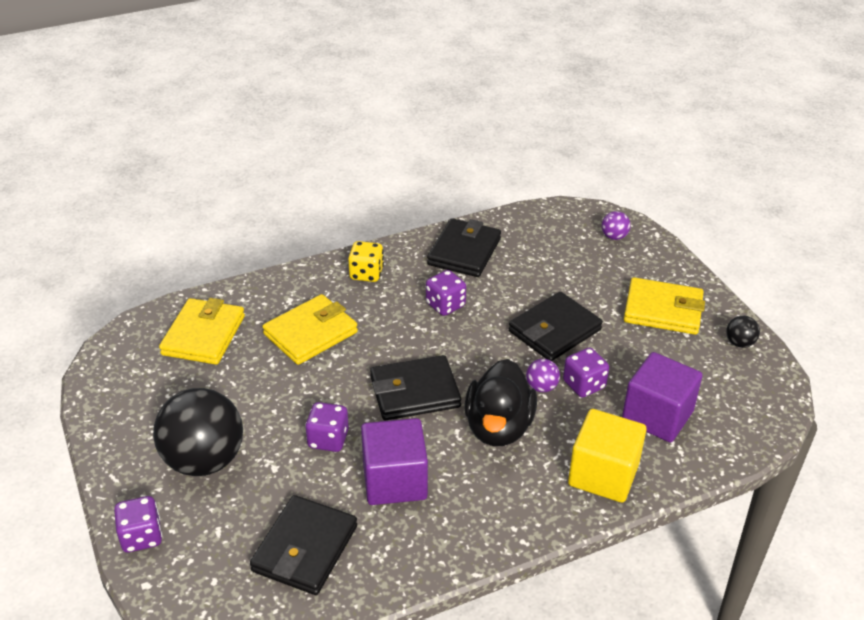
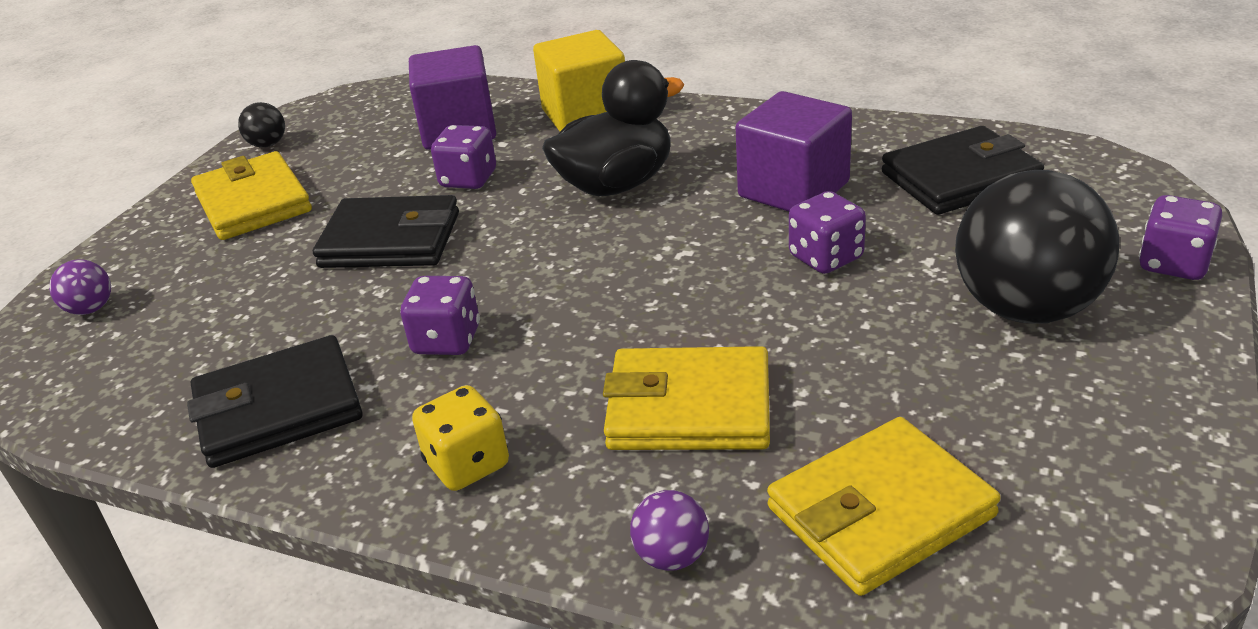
camera: 130 degrees left, 5 degrees down
black wallet [370,355,461,420] -> none
purple ball [526,359,560,392] -> purple ball moved to [630,490,709,571]

